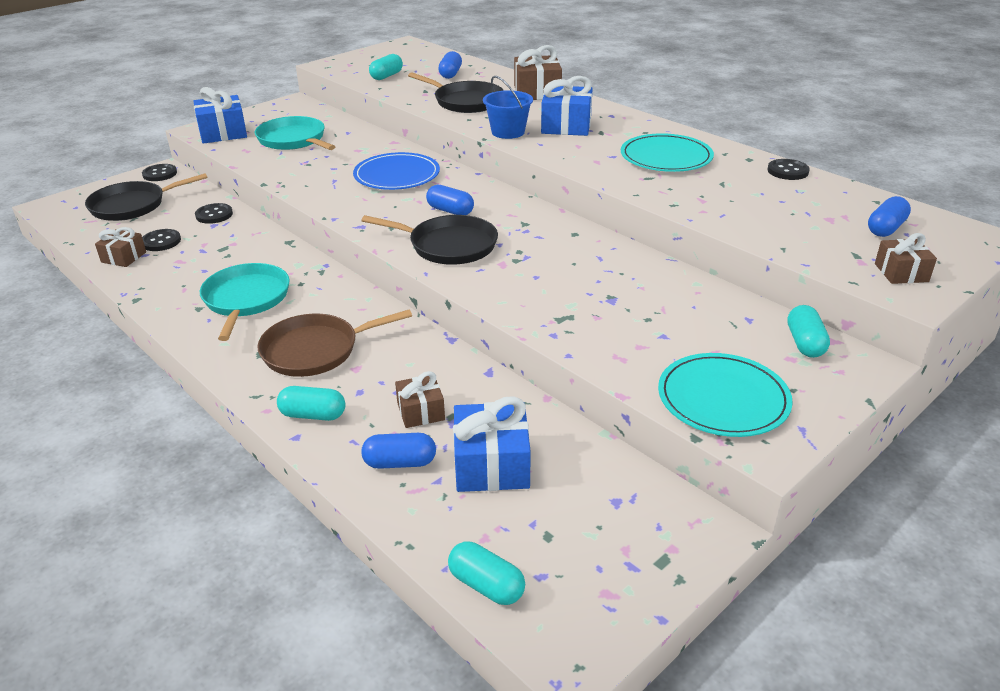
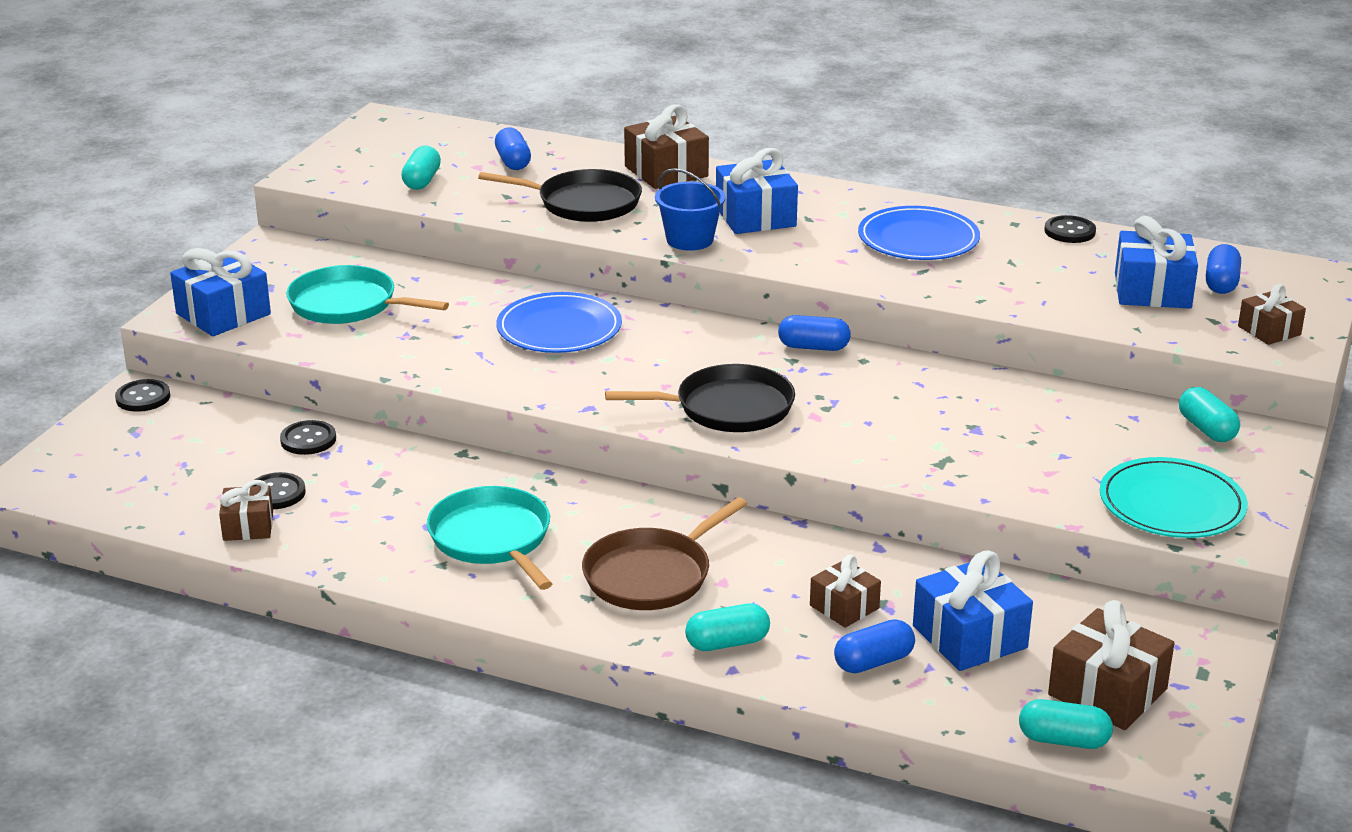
camera: 25 degrees left, 5 degrees down
black pan [85,173,207,221] -> none
blue capsule [426,185,474,215] -> blue capsule moved to [778,315,851,351]
turquoise plate [621,133,714,172] -> blue plate [858,206,980,260]
none -> brown gift [1048,600,1174,730]
none -> blue gift [1115,216,1198,308]

